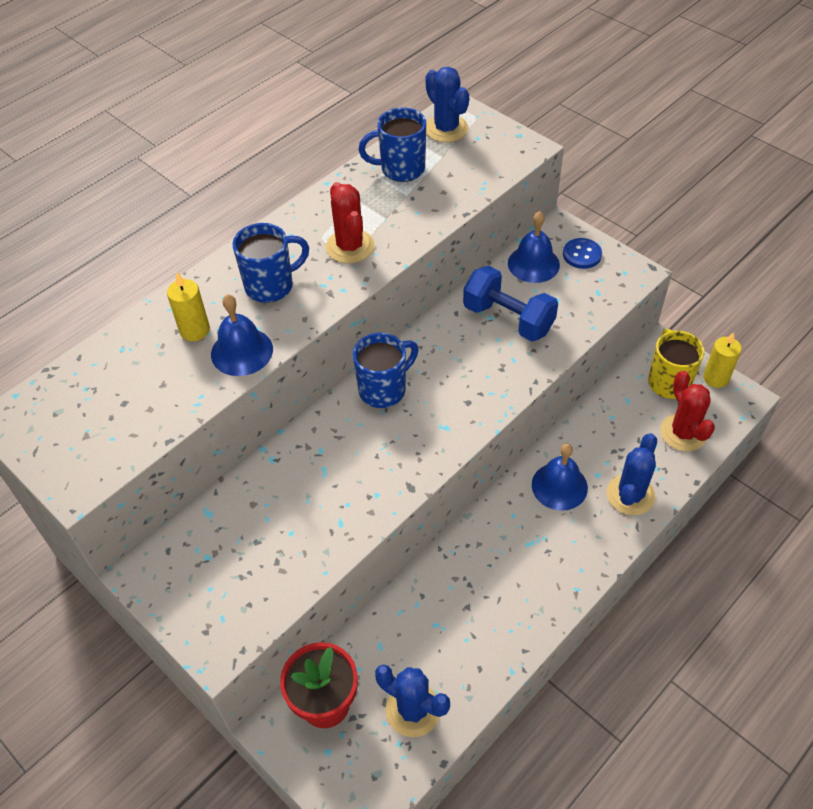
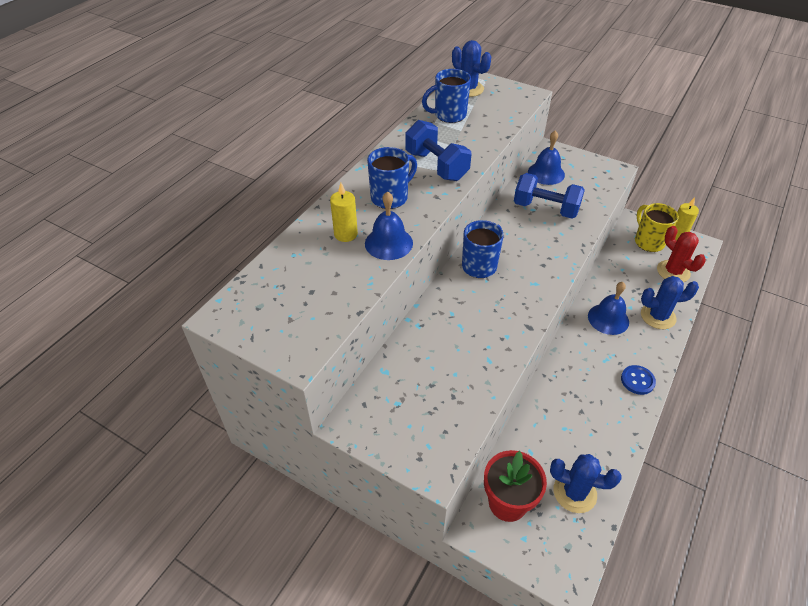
camera: 15 degrees left, 5 degrees down
red cactus [326,182,374,263] -> blue dumbbell [405,120,471,181]
blue button [563,238,602,269] -> blue button moved to [621,365,656,395]
blue cactus [606,433,657,515] -> blue cactus turned 75 degrees clockwise [641,276,699,329]

